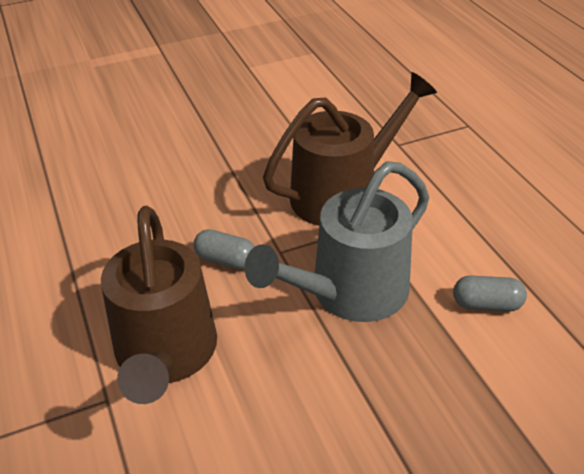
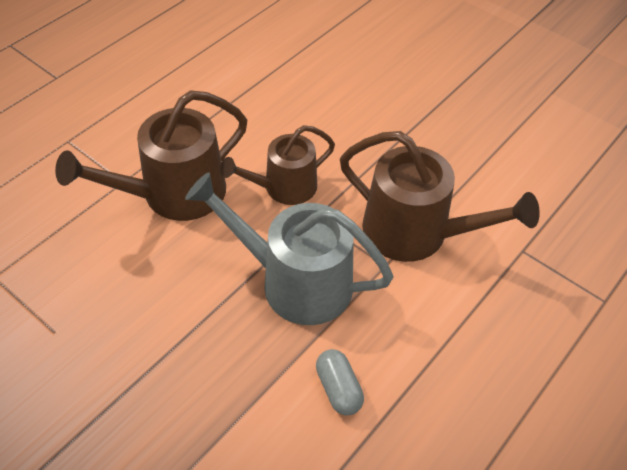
camera: 60 degrees right, 10 degrees up
grey capsule [194,229,255,270] -> brown watering can [220,125,335,205]

